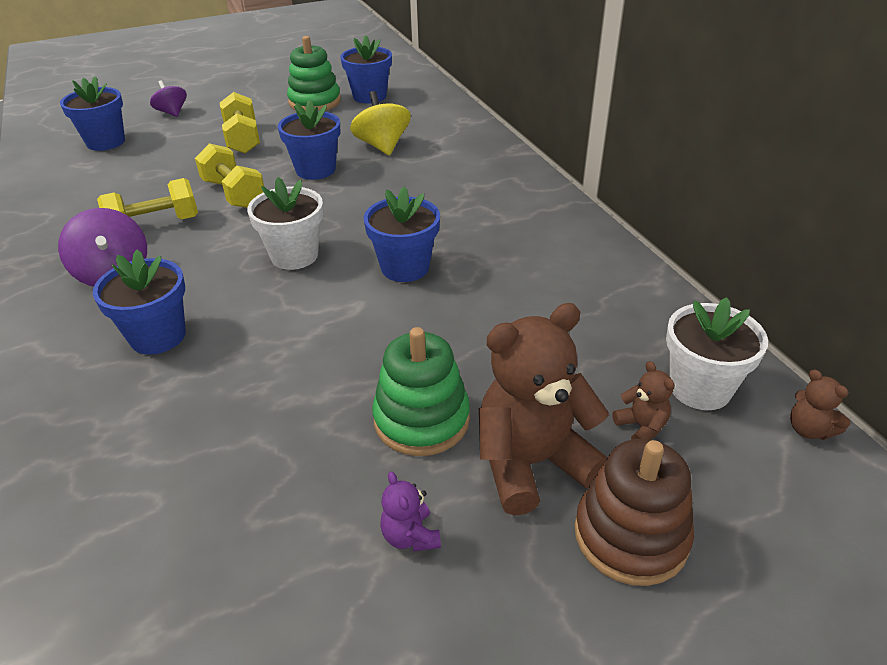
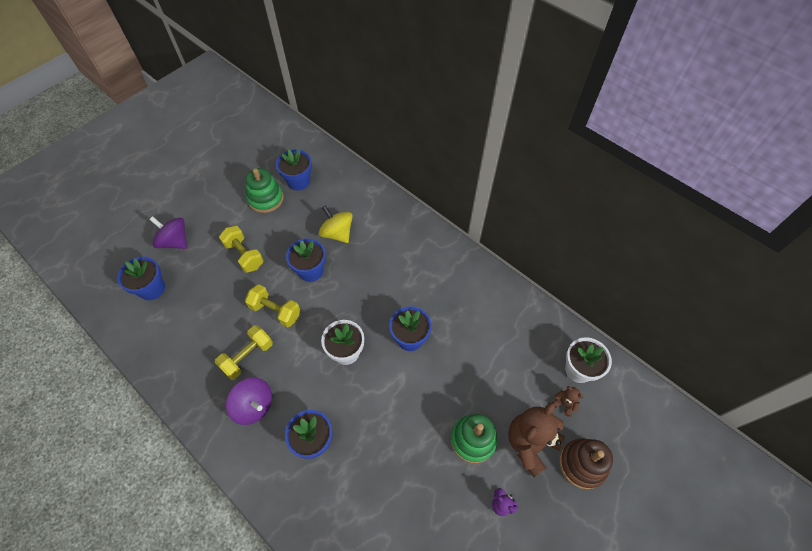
camera: 25 degrees left, 20 degrees up
purple spinning top [150,80,187,117] -> purple spinning top [149,216,187,249], size x1.52
brown teddy bear [790,369,850,440] -> none

